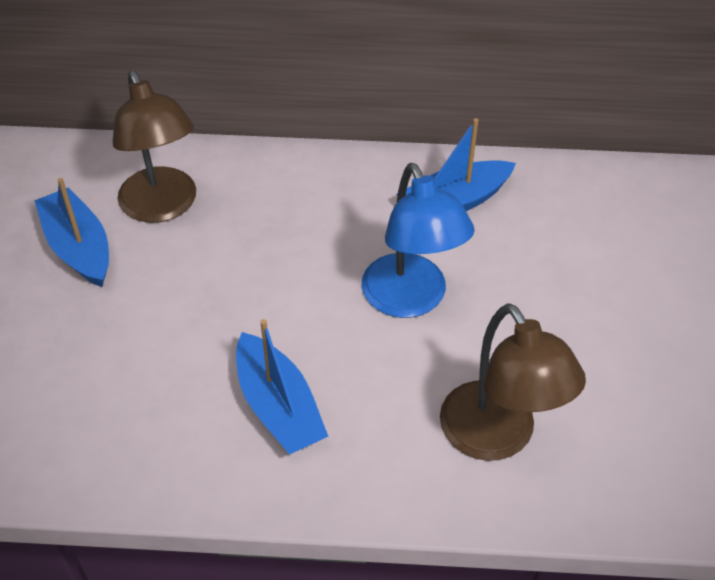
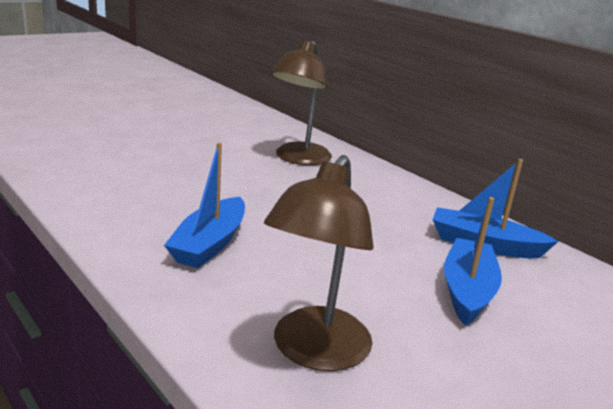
camera: 45 degrees right, 25 degrees down
blue boat [34,178,109,287] -> blue boat moved to [444,197,502,326]
blue lamp [362,163,475,318] -> none

